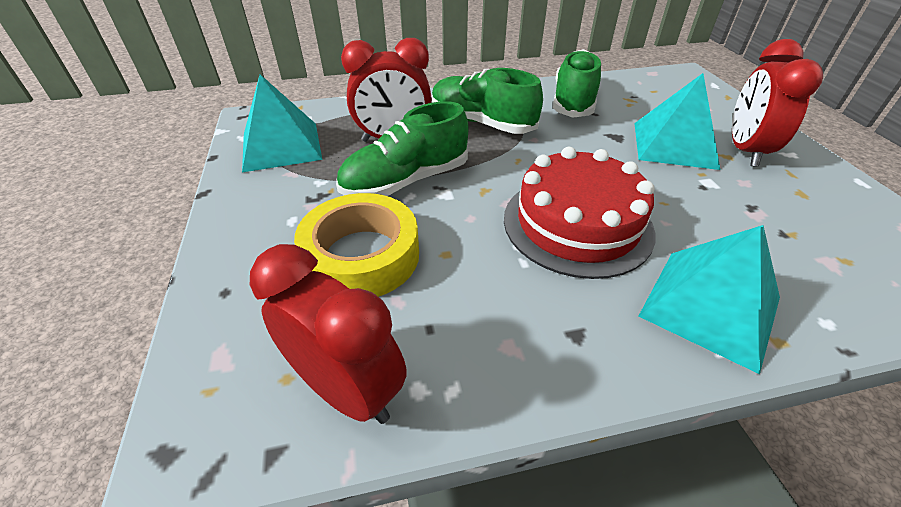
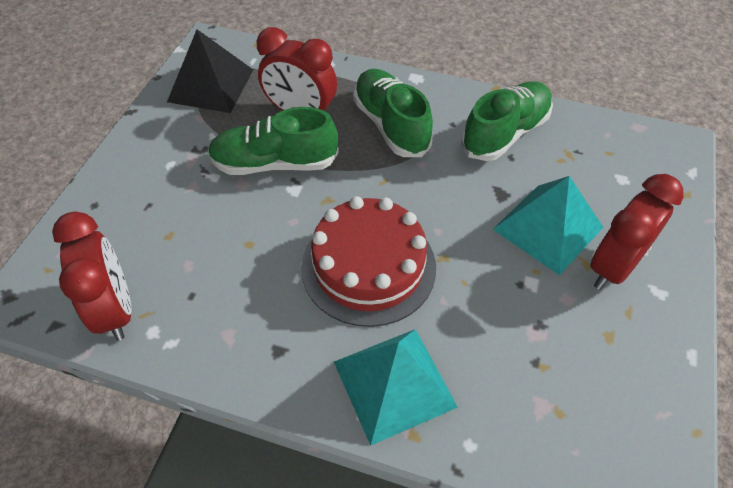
camera: 30 degrees right, 10 degrees up
turquoise pyramid [242,74,322,173] -> black pyramid [167,29,253,113]
yellow tape [294,193,419,297] -> none

